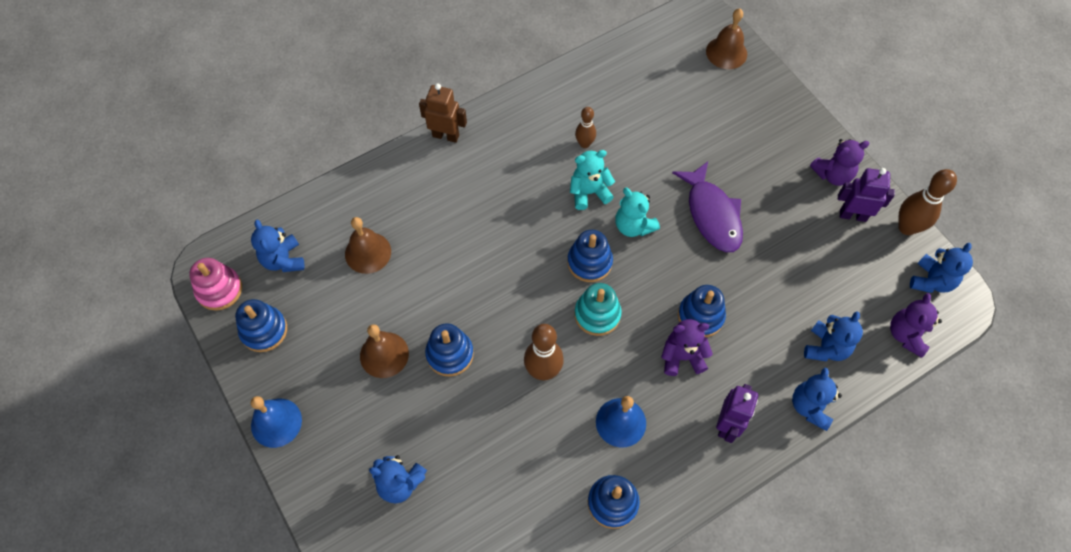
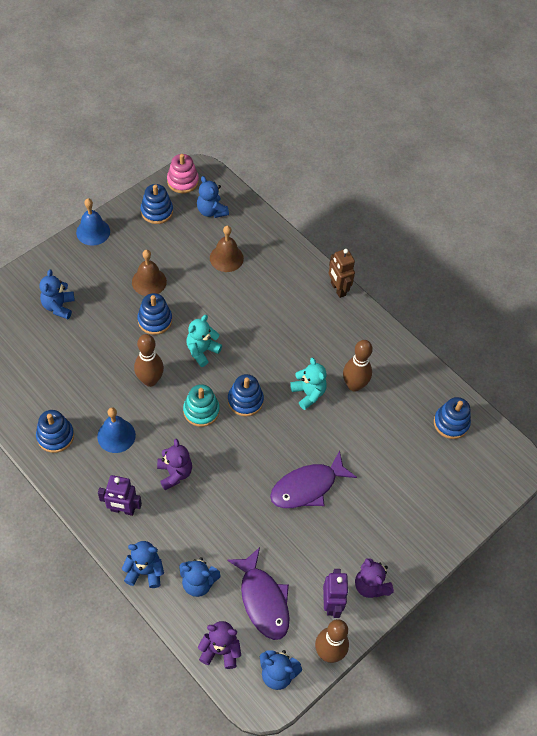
camera: 75 degrees right, 5 degrees down
blue teddy bear [251,220,305,272] -> blue teddy bear turned 90 degrees counterclockwise [197,176,229,218]
brown robot [419,83,467,143] -> brown robot turned 150 degrees clockwise [329,249,355,298]
brown bowling pin [575,107,596,148] -> brown bowling pin [343,340,373,392], size x1.64
turquoise teddy bear [615,188,660,237] -> turquoise teddy bear moved to [186,315,222,367]
blue stacking toy [678,285,726,337] -> blue stacking toy moved to [434,397,471,439]
brown bell [706,9,747,69] -> none
none -> purple fish [227,547,290,640]

